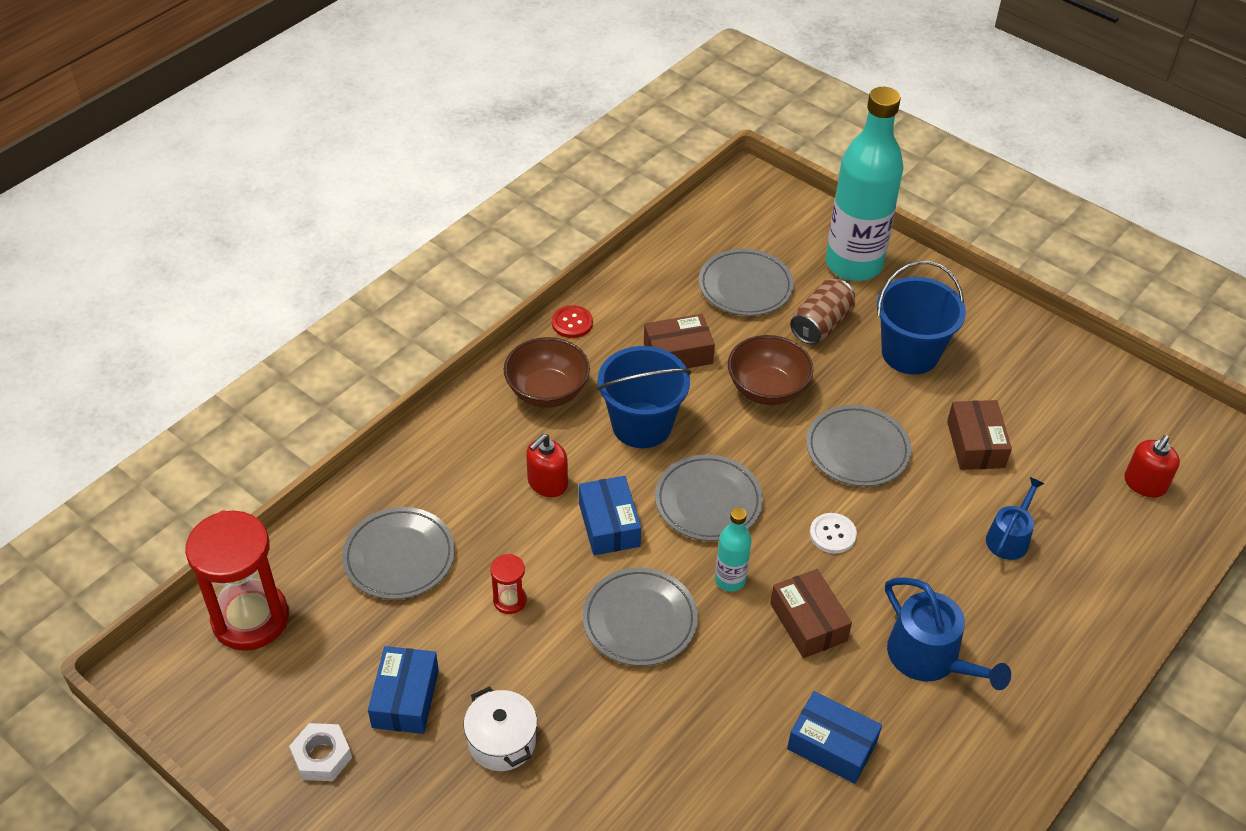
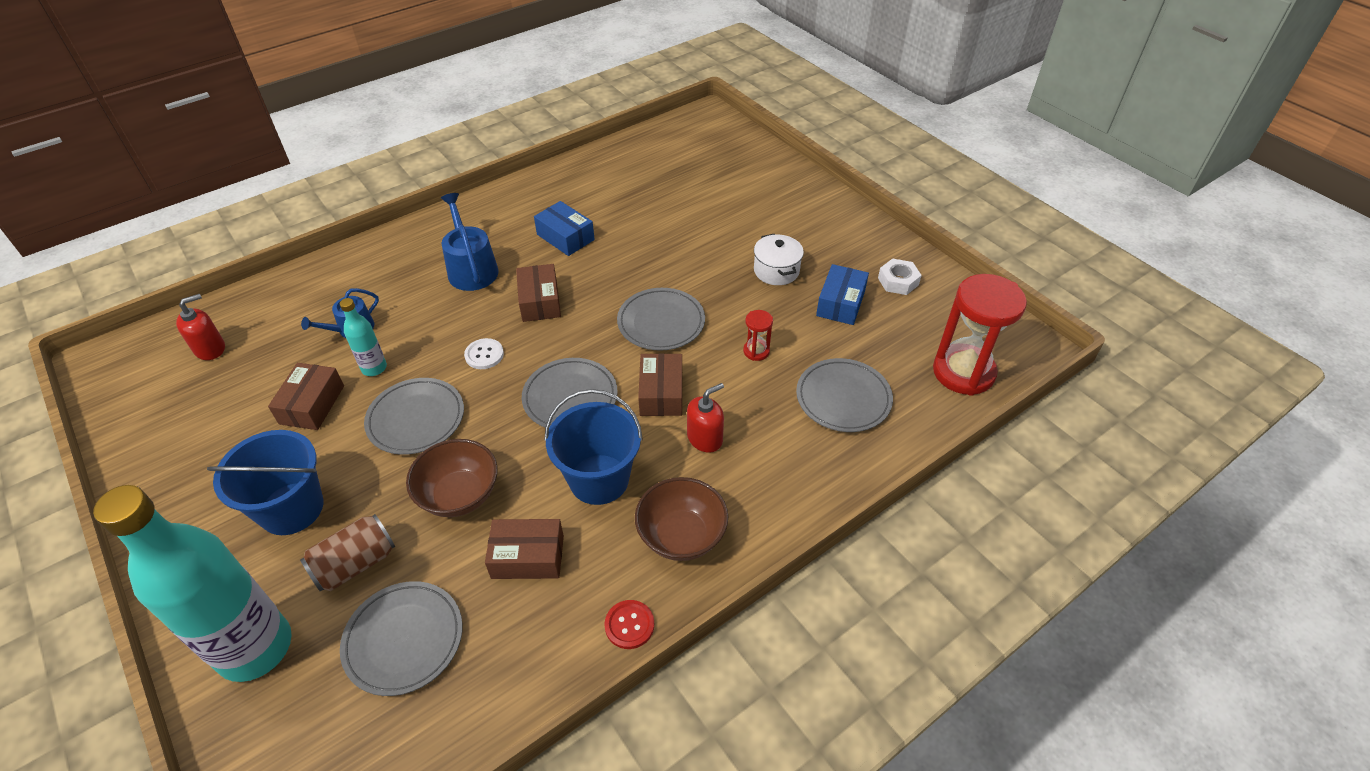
camera: 165 degrees left, 0 degrees up
blue box [579,476,641,555] -> brown box [638,354,682,416]
turquoise bottle [715,507,751,591] -> turquoise bottle moved to [340,298,387,376]

